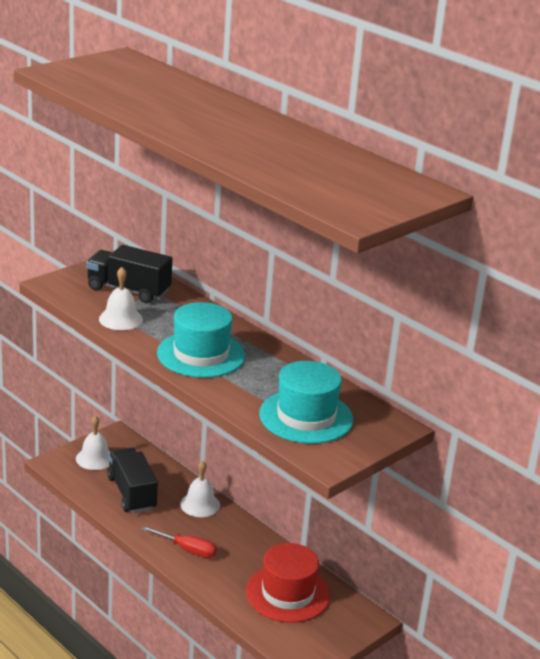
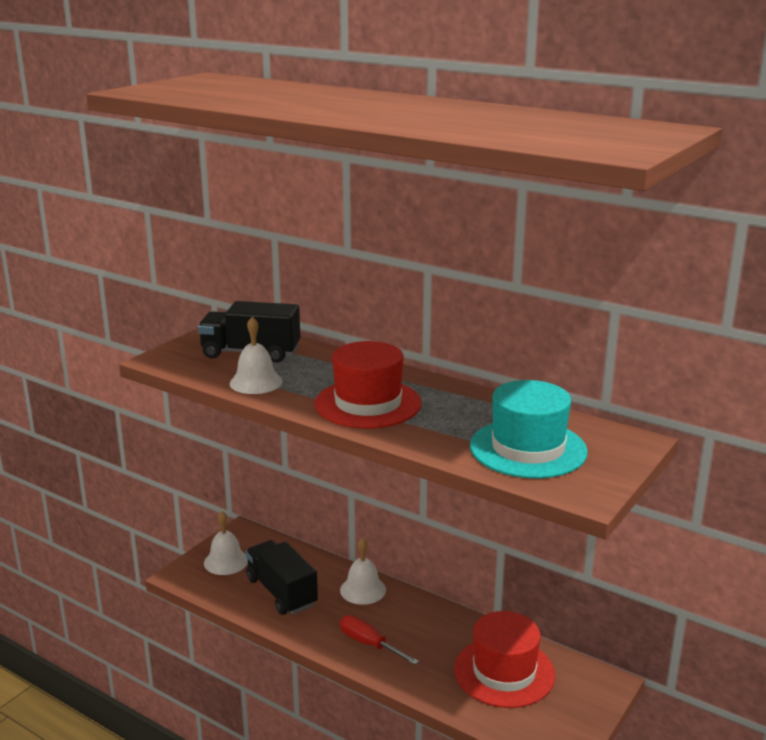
camera: 10 degrees left, 5 degrees down
red screwdriver [141,526,217,558] -> red screwdriver turned 150 degrees counterclockwise [340,615,419,665]
turquoise hat [157,302,245,378] -> red hat [315,341,422,428]

